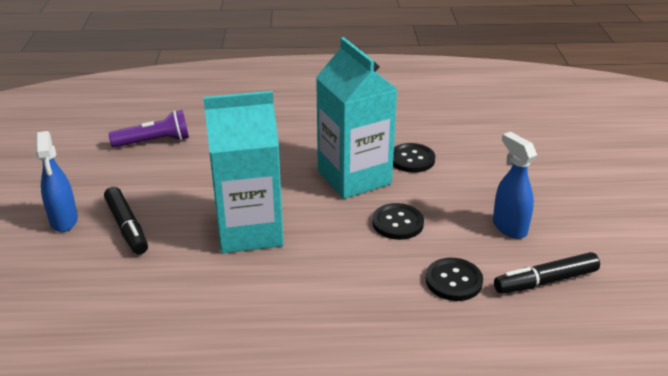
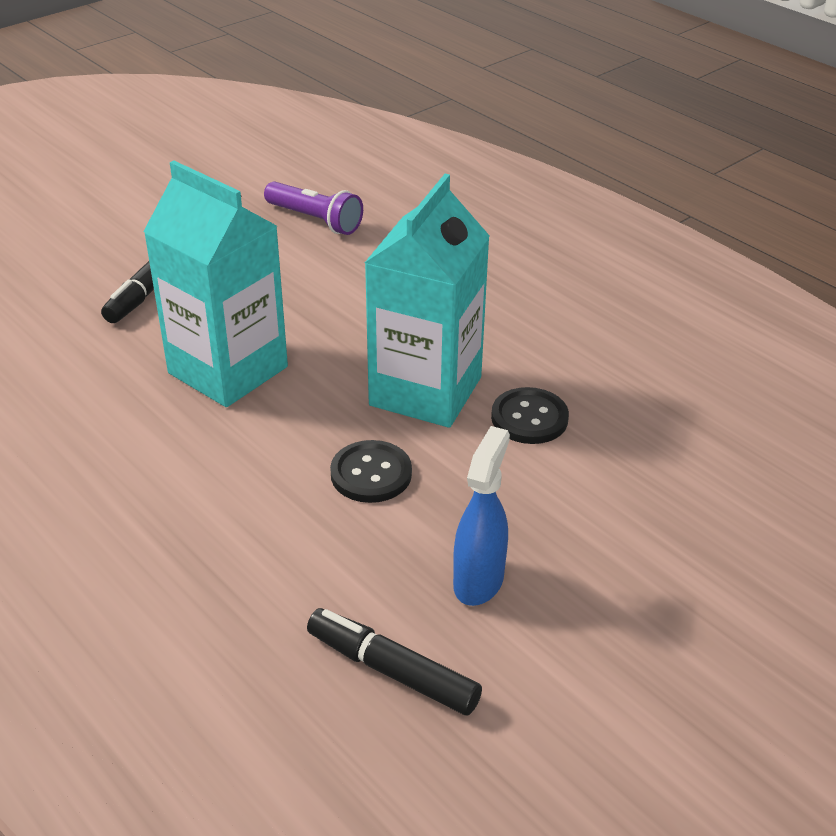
camera: 50 degrees right, 5 degrees up
blue spray bottle [36,131,78,232] -> none
black button [426,258,483,301] -> none

